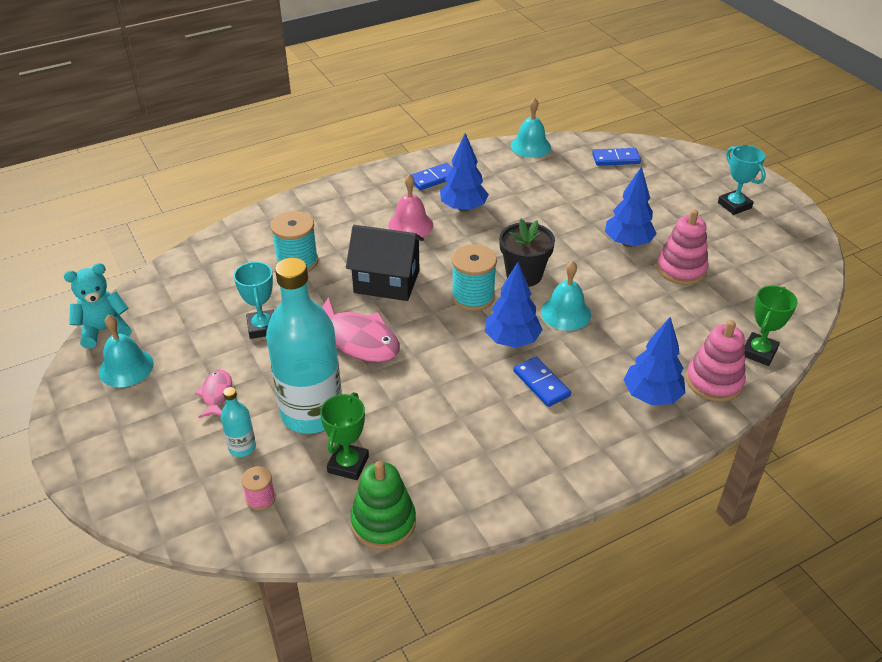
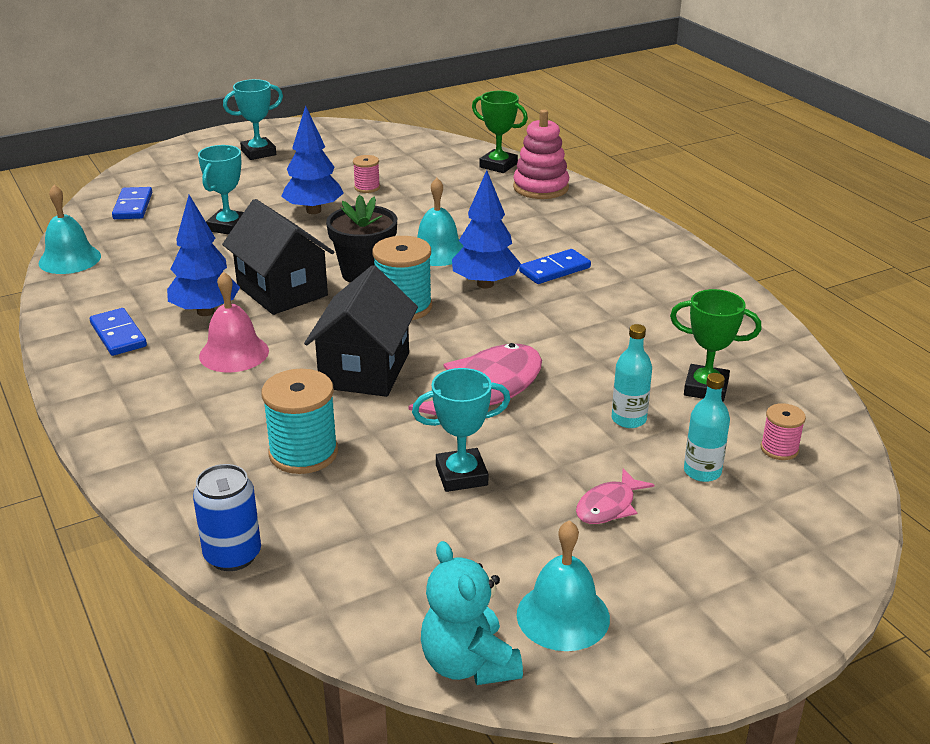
camera: 90 degrees left, 10 degrees down
pink fish [195,370,232,418] -> pink fish turned 45 degrees counterclockwise [576,468,654,524]
turquoise bottle [266,258,342,434] -> turquoise bottle [611,324,652,428], size x0.42
green stacking toy [350,461,416,550] -> none
blue tree [624,317,685,405] -> none
pink stacking toy [657,209,709,285] -> pink spool [353,155,380,193]
none -> blue can [193,464,261,571]
none -> turquoise trophy [198,145,244,235]
none -> black house [222,199,334,315]

